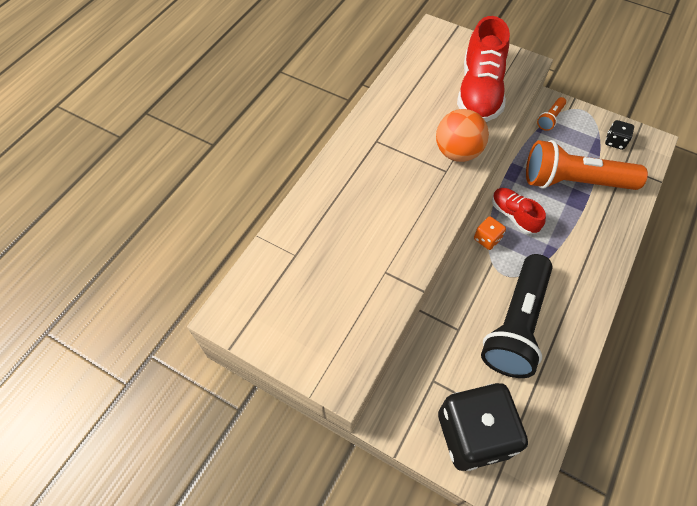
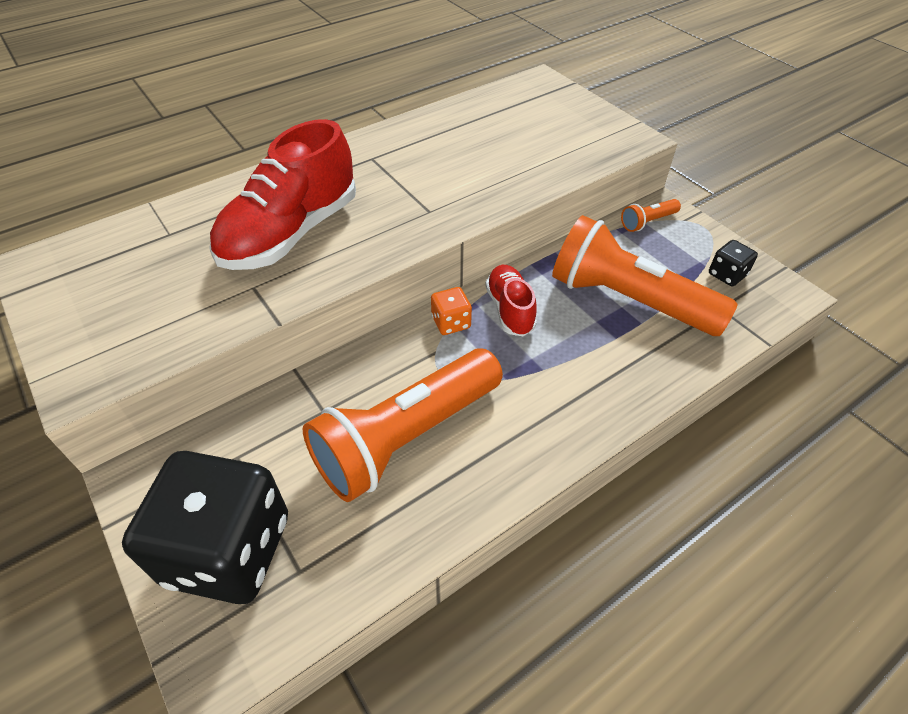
camera: 25 degrees right, 10 degrees down
orange ball [436,109,489,162] -> none
red shoe [457,16,510,122] -> red shoe moved to [209,119,356,270]
black flashlight [481,254,552,378] -> orange flashlight [303,348,503,502]

